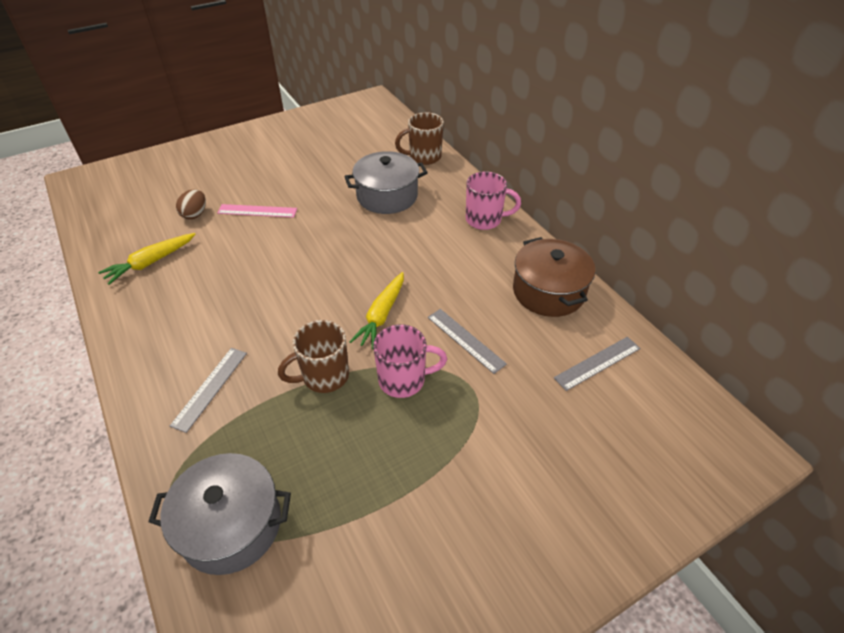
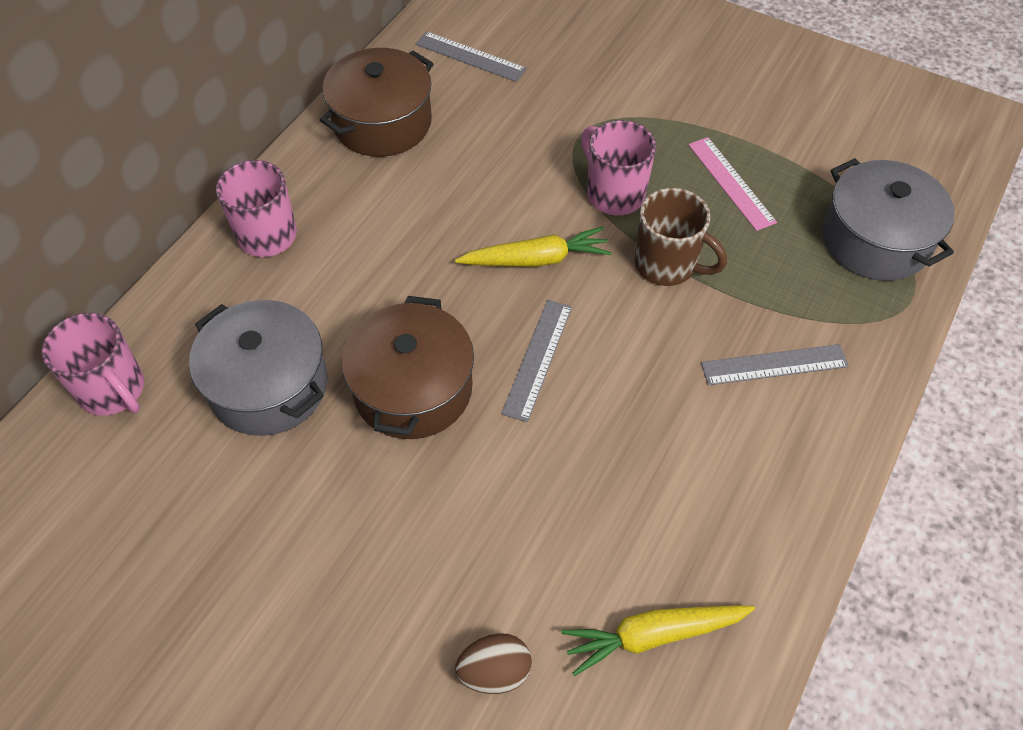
camera: 120 degrees left, 10 degrees up
yellow carrot [98,233,196,285] -> yellow carrot turned 150 degrees clockwise [561,606,755,676]
pink ruler [217,204,297,218] -> pink ruler moved to [688,137,777,231]
brown mug [395,112,444,165] -> pink mug [42,313,144,416]
grey ruler [428,309,507,374] -> grey ruler moved to [501,300,572,422]
none -> brown pot [342,296,474,439]

